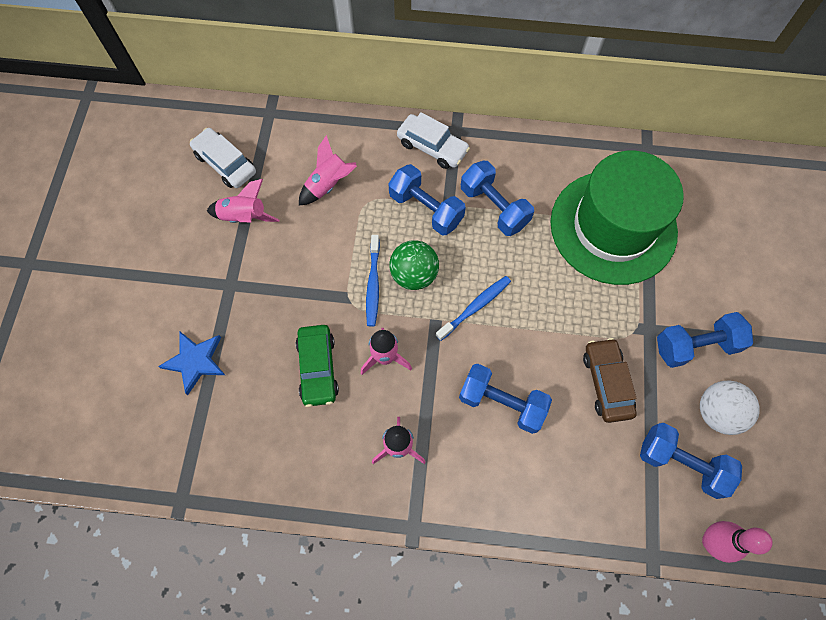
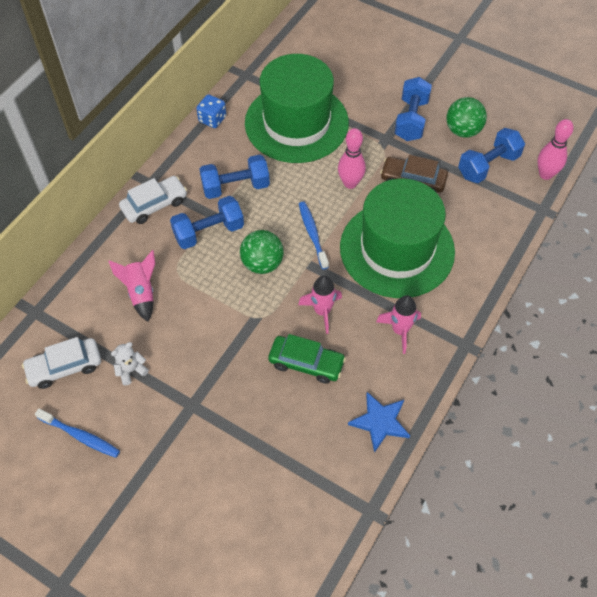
camera: 65 degrees left, 10 degrees down
blue star [158,332,225,395] -> blue star moved to [348,392,410,453]
pink rocket [207,179,279,223] -> white teddy bear [111,342,149,385]
blue toothbrush [366,235,380,327] -> blue toothbrush moved to [35,409,120,458]
blue dumbbell [459,364,552,434] -> green hat [340,179,455,298]
white ball [700,380,760,435] -> green ball [446,97,487,138]
none -> blue dice [196,94,226,128]
none -> pink bowling pin [338,128,366,189]

